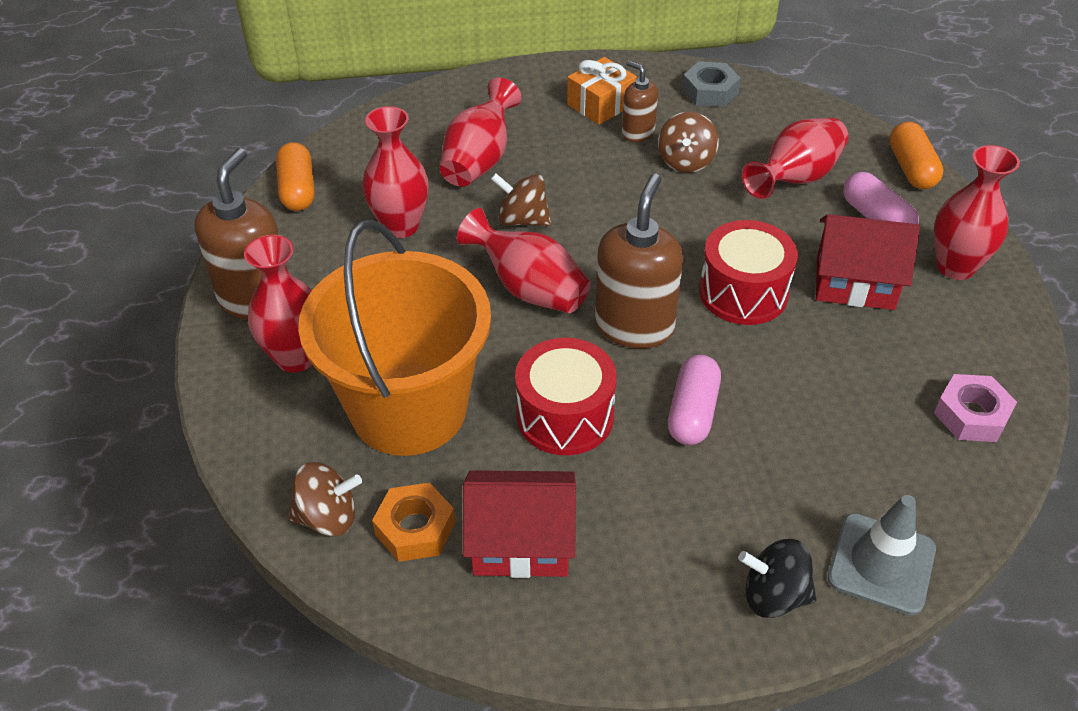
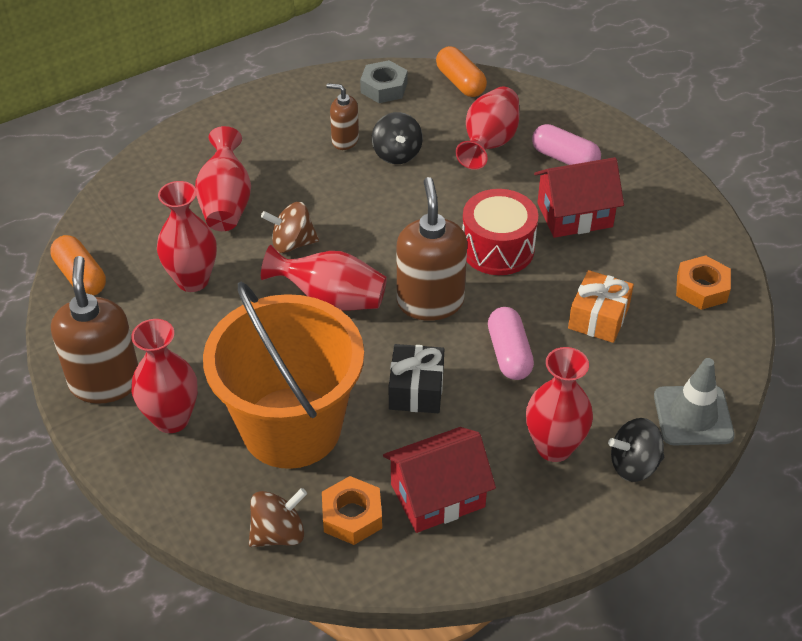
camera: 25 degrees left, 0 degrees up
red drum [515,338,617,455] -> black gift [389,344,444,413]
orange gift [567,57,637,125] -> orange gift moved to [568,270,634,343]
brown spinning top [658,112,719,173] -> black spinning top [372,112,423,164]
orange capsule [889,122,943,189] -> orange capsule moved to [436,46,487,97]
red vase [934,145,1020,280] -> red vase moved to [526,347,593,462]
pink nut [934,374,1017,442] -> orange nut [676,255,731,310]

